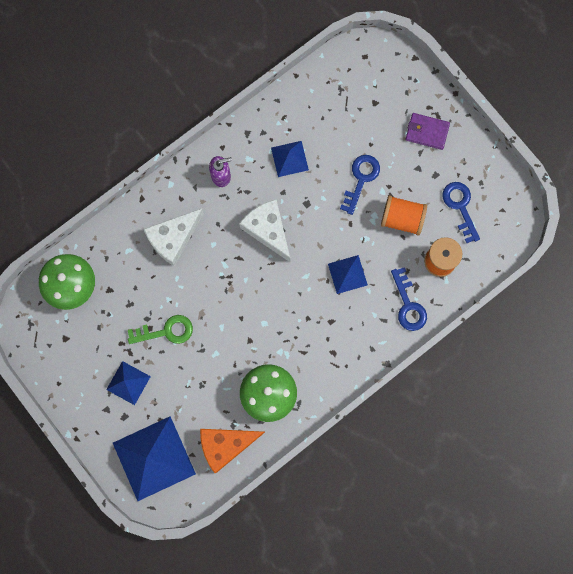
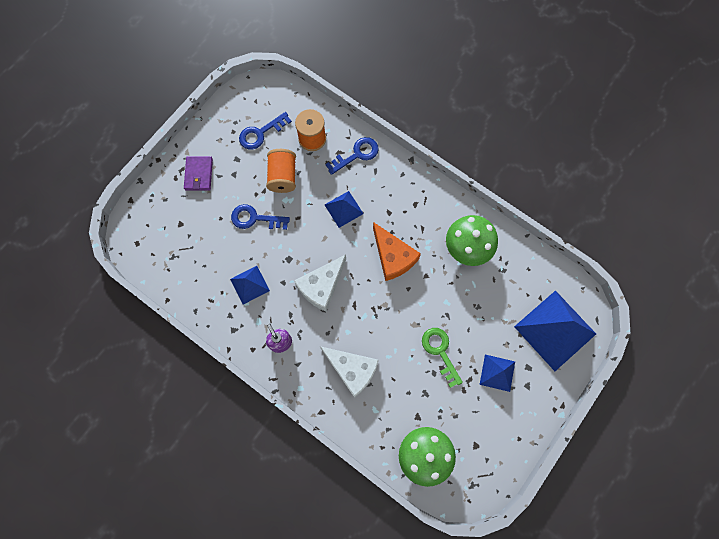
camera: 105 degrees left, 5 degrees down
orange cheese [200,429,265,473] -> orange cheese moved to [373,222,421,281]

